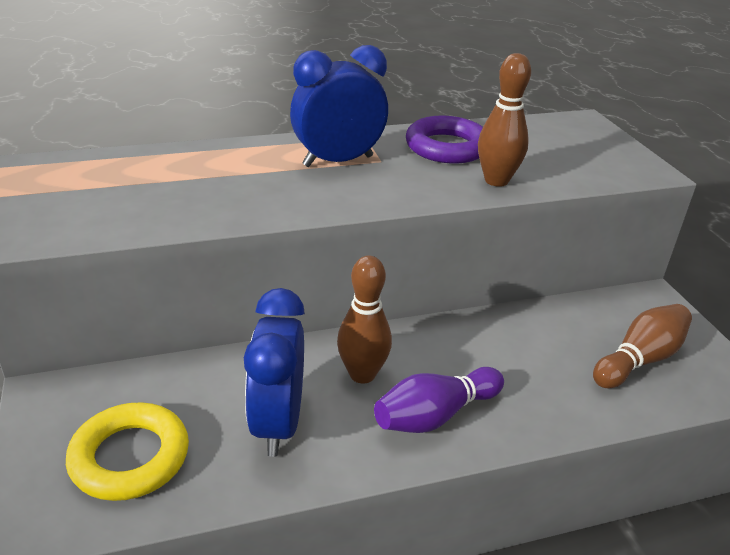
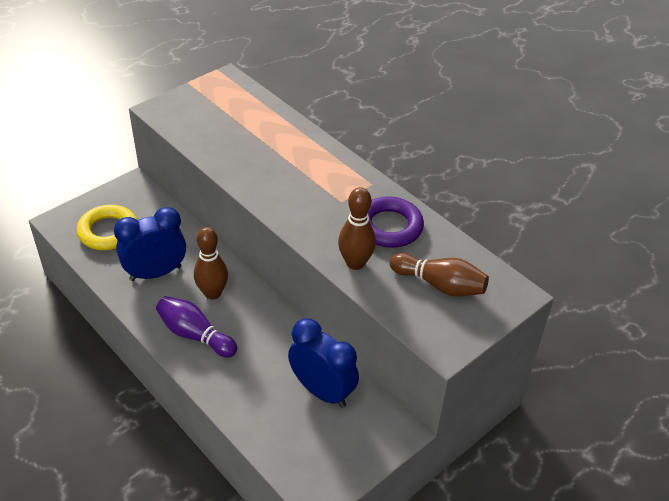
camera: 65 degrees right, 10 degrees up
blue clock [290,45,388,167] -> blue clock moved to [288,318,359,408]
brown bowling pin [593,304,692,388] -> brown bowling pin moved to [390,253,489,297]

